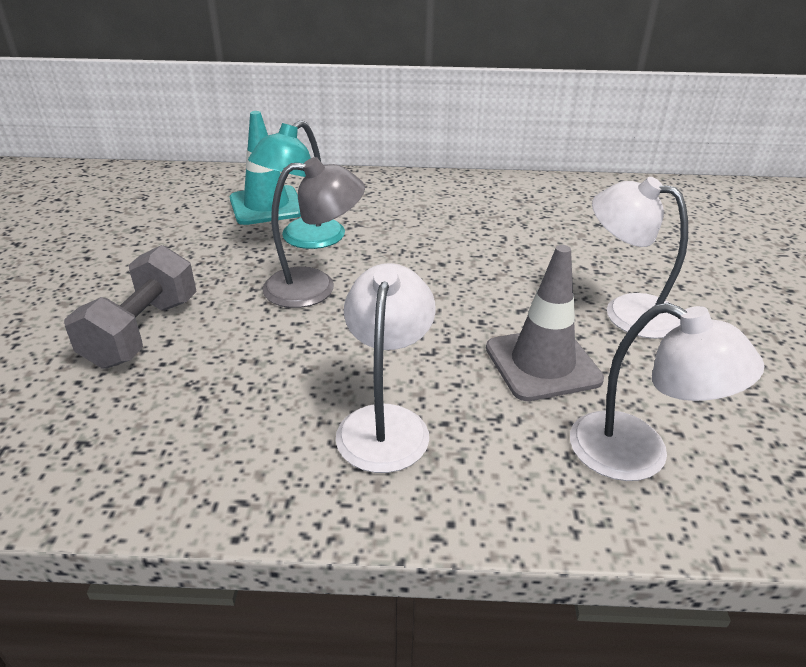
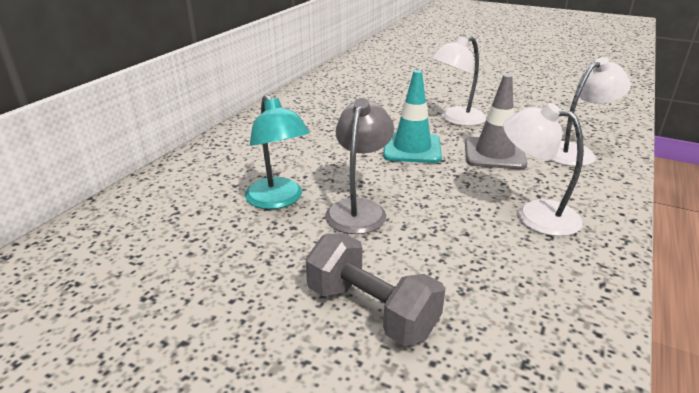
camera: 65 degrees left, 5 degrees down
turquoise traffic cone [230,111,301,225] -> turquoise traffic cone moved to [383,70,442,163]

